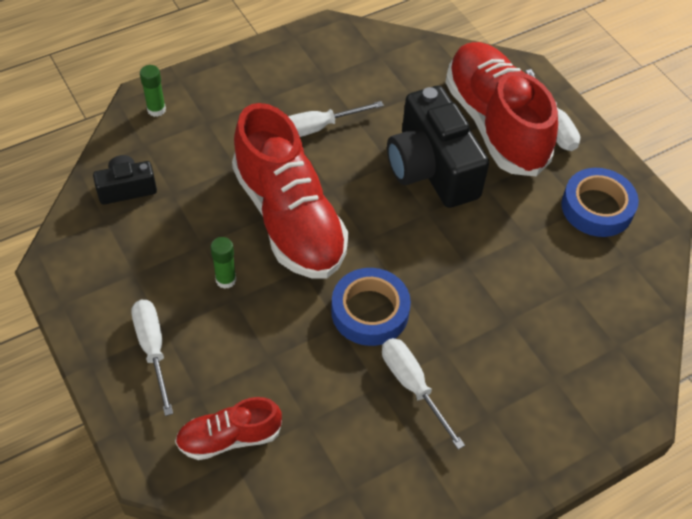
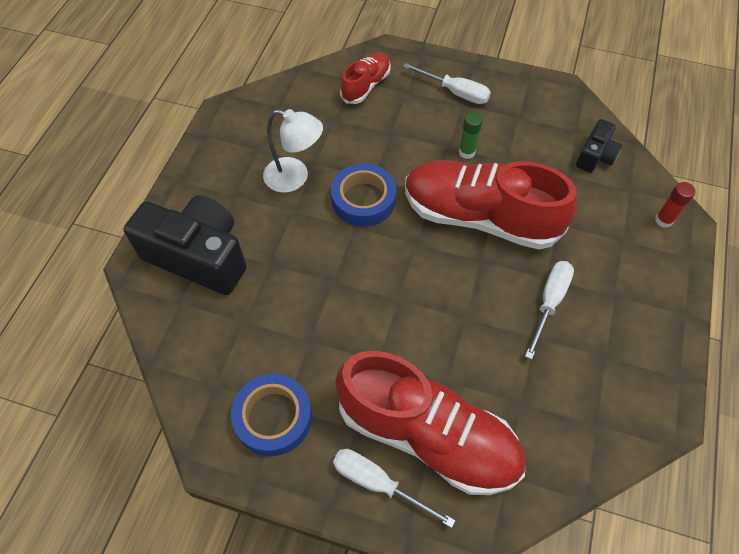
camera: 140 degrees right, 5 degrees up
green glue stick [140,65,166,117] -> red glue stick [655,182,695,228]
white screwdriver [382,338,465,450] -> white lamp [263,109,323,193]
black camera [387,86,489,208] -> black camera moved to [124,195,247,295]

